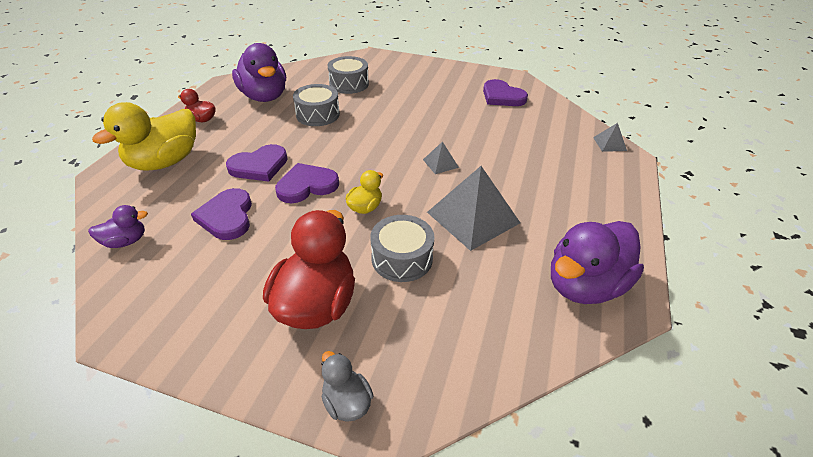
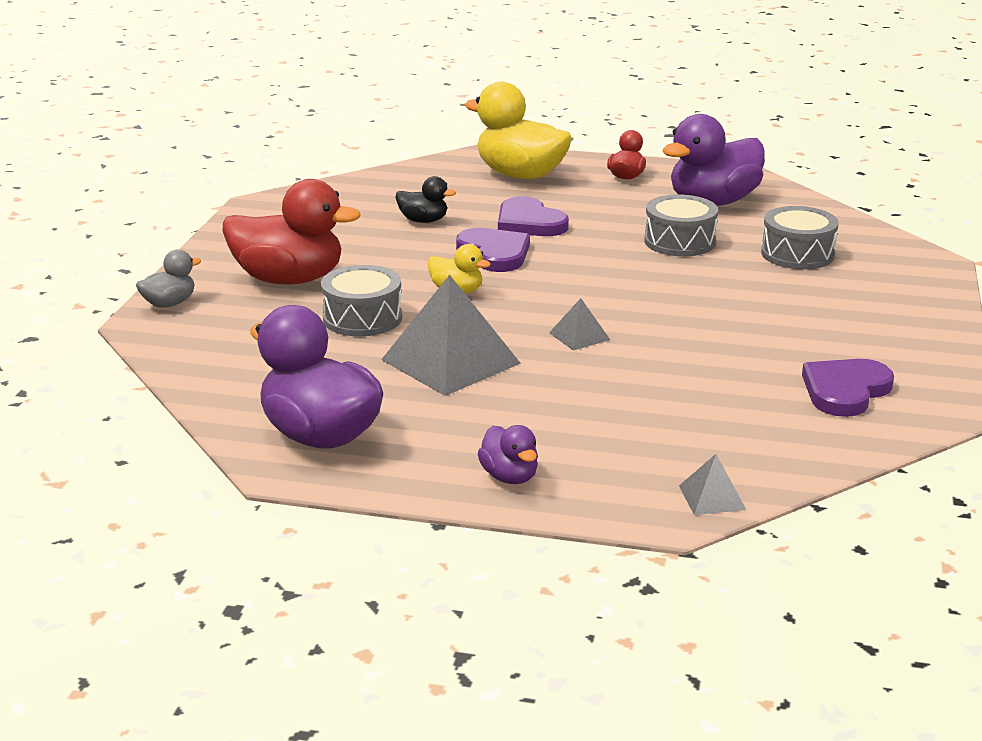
camera: 85 degrees right, 15 degrees down
purple duck [88,205,148,248] -> purple duck moved to [478,425,538,484]
purple heart [191,188,252,240] -> black duck [396,176,456,223]

